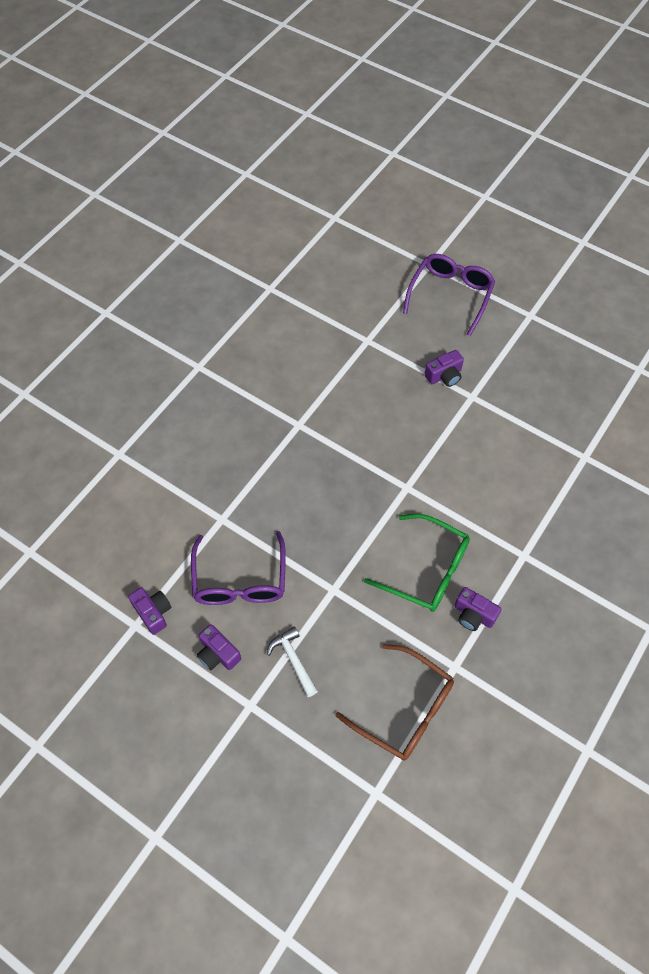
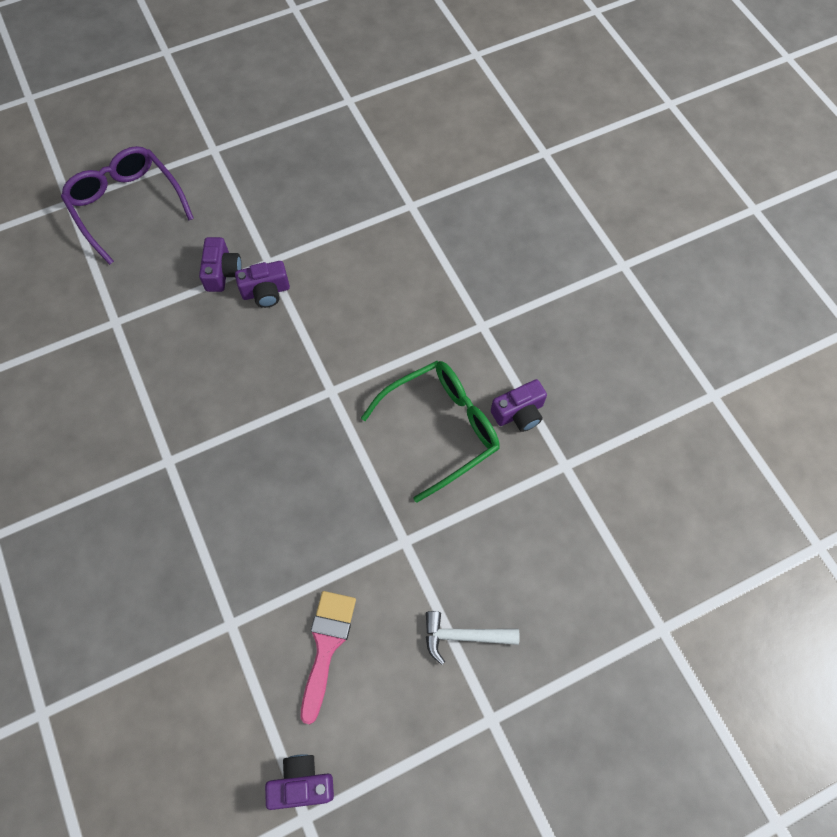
camera: 60 degrees left, 5 degrees up
purple glasses [191,531,286,605] -> pink brush [301,591,356,725]
purple camera [197,624,241,670] -> purple camera moved to [235,261,290,308]
brown glasses [335,644,454,761] -> none

